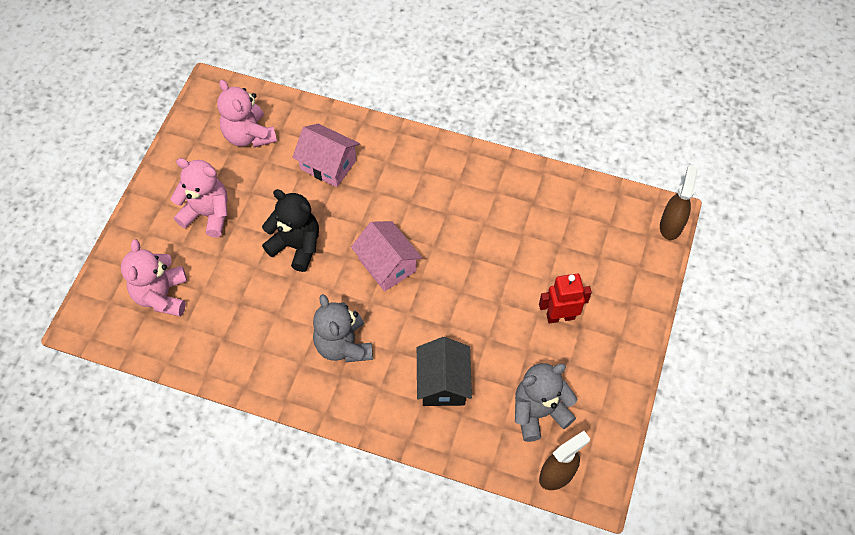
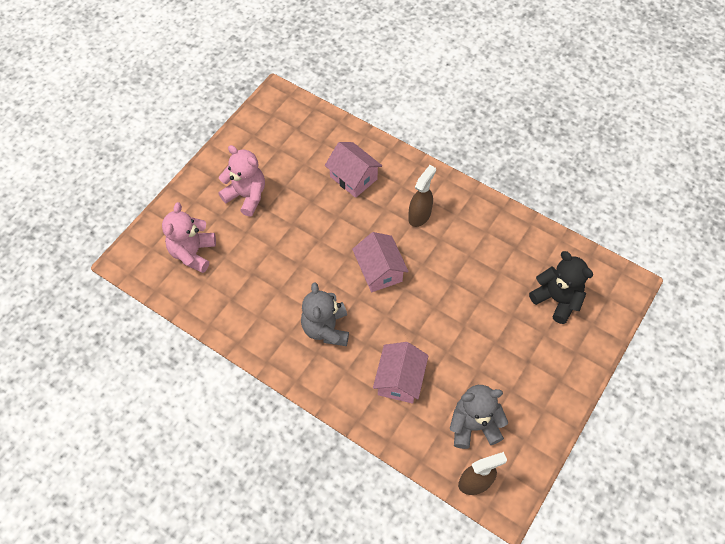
camera: 15 degrees right, 0 degrees up
pink teddy bear [217,80,277,148] -> none
black teddy bear [262,189,319,272] -> black teddy bear moved to [529,251,593,324]
black house [417,337,472,406] -> pink house [373,342,429,404]
red robot [539,274,592,324] -> none
brown spray bottle [660,165,698,240] -> brown spray bottle moved to [408,165,436,227]

